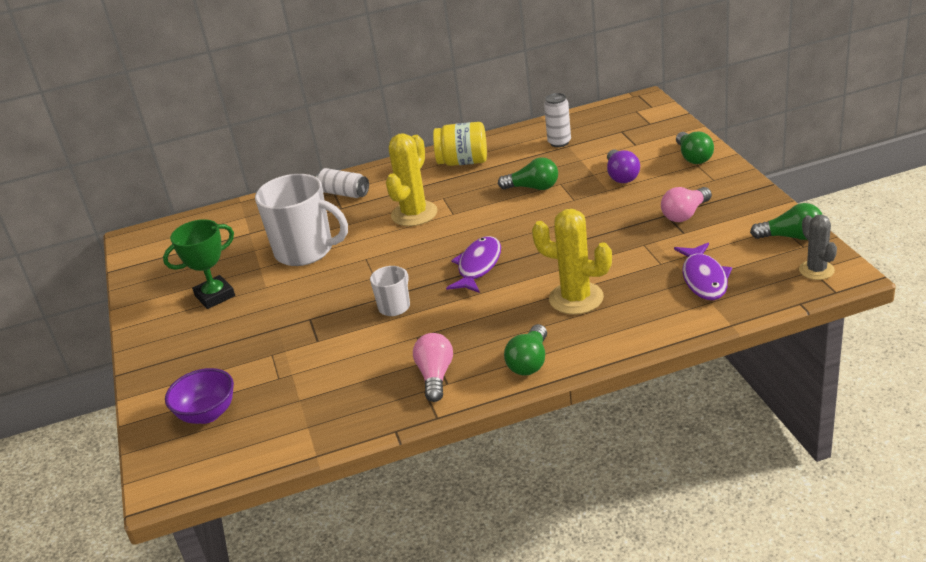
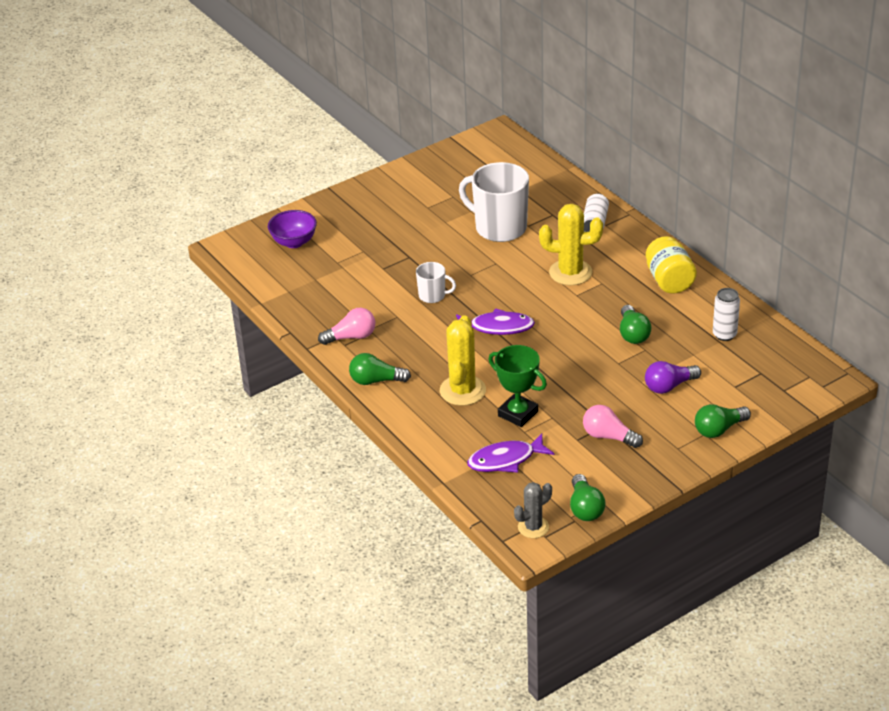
camera: 70 degrees right, 5 degrees up
green trophy [163,219,235,309] -> green trophy moved to [489,345,547,427]
white mug [255,174,348,266] -> white mug turned 120 degrees clockwise [459,162,529,242]

